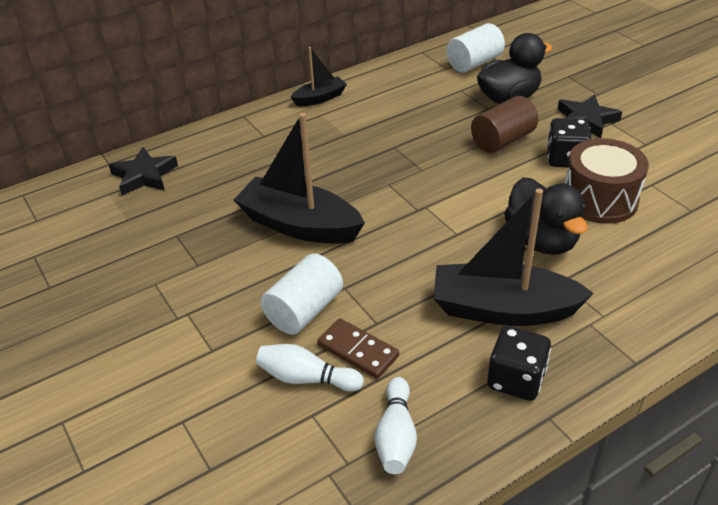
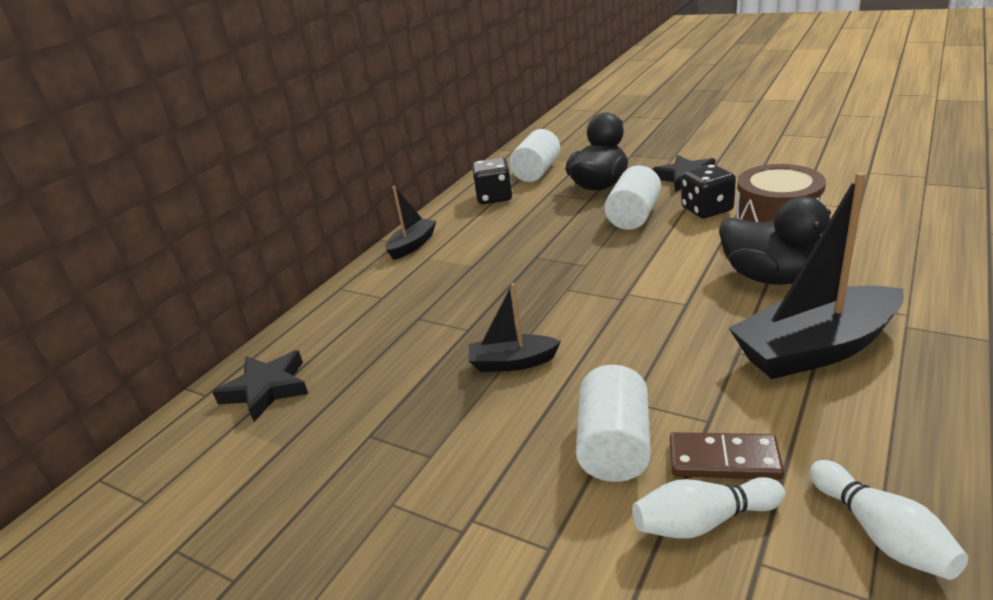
camera: 25 degrees left, 10 degrees down
black boat [234,113,365,244] -> black boat [469,283,561,372], size x0.53
brown cylinder [471,96,538,153] -> white cylinder [605,165,661,230]
black dice [488,326,551,401] -> black dice moved to [472,158,513,204]

